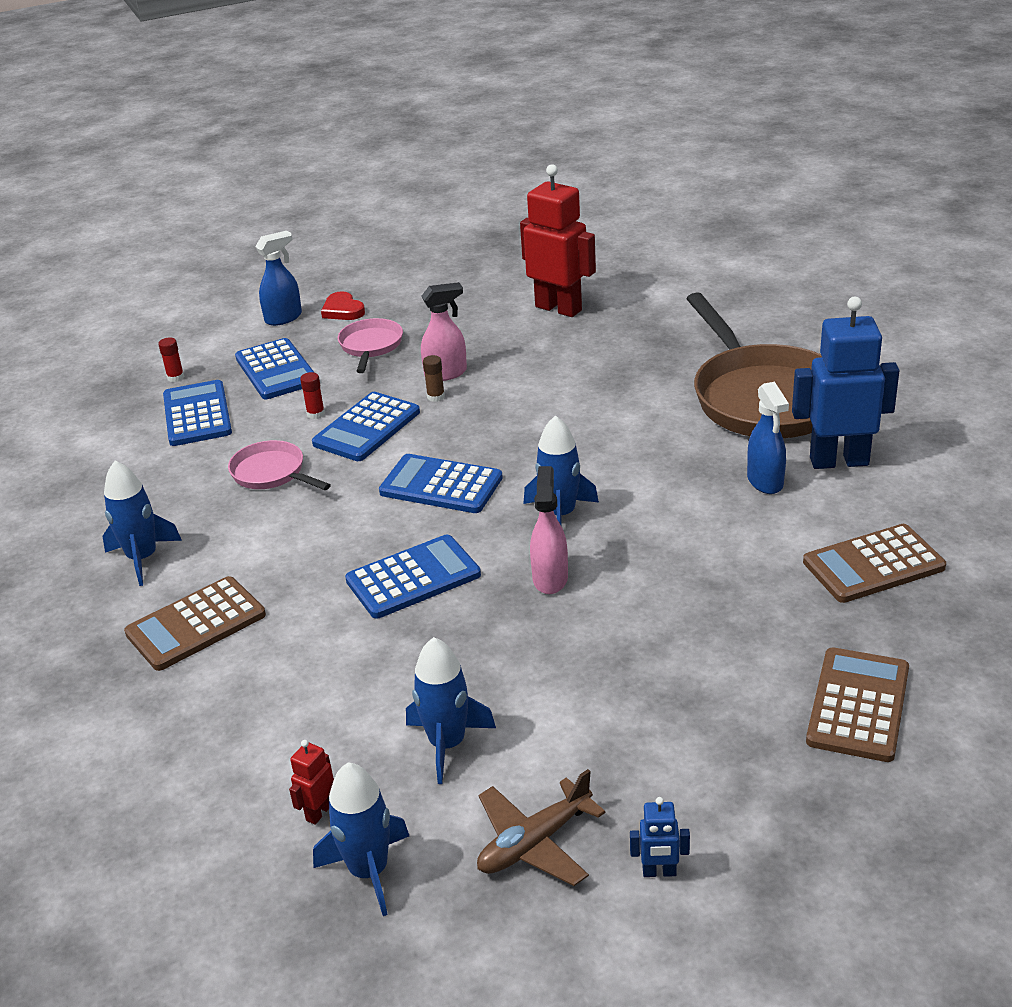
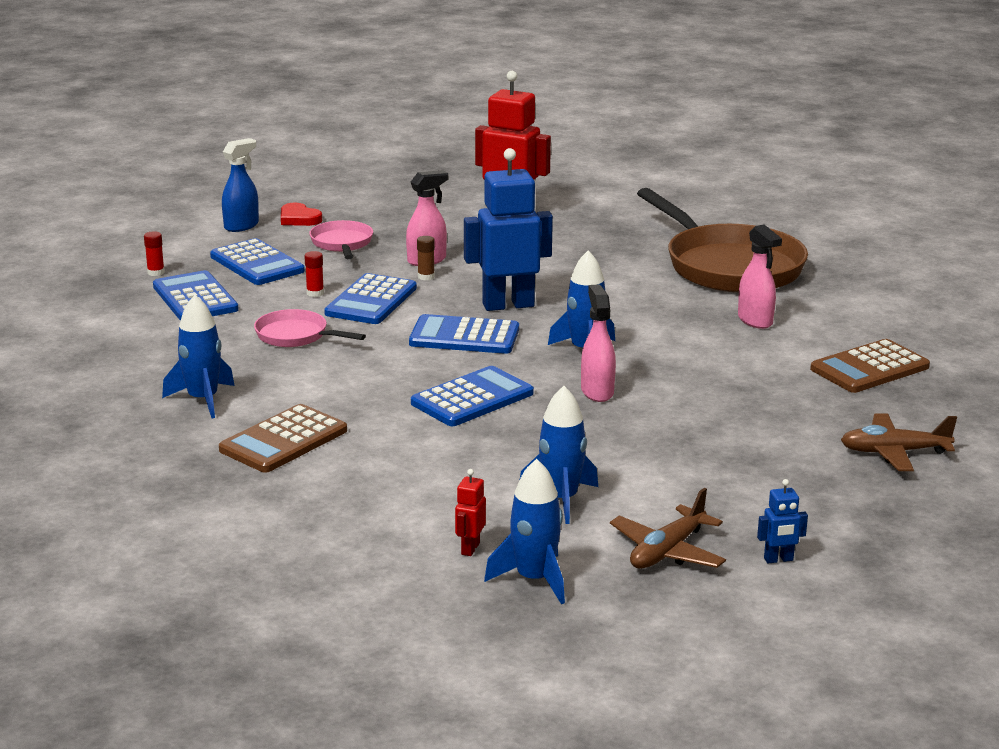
camera: 15 degrees left, 10 degrees down
blue spray bottle [747,382,789,494] -> pink spray bottle [738,225,782,329]
blue robot [792,297,900,469] -> blue robot moved to [464,148,553,311]
brown calculator [806,647,909,762] -> brown plane [841,413,957,471]

